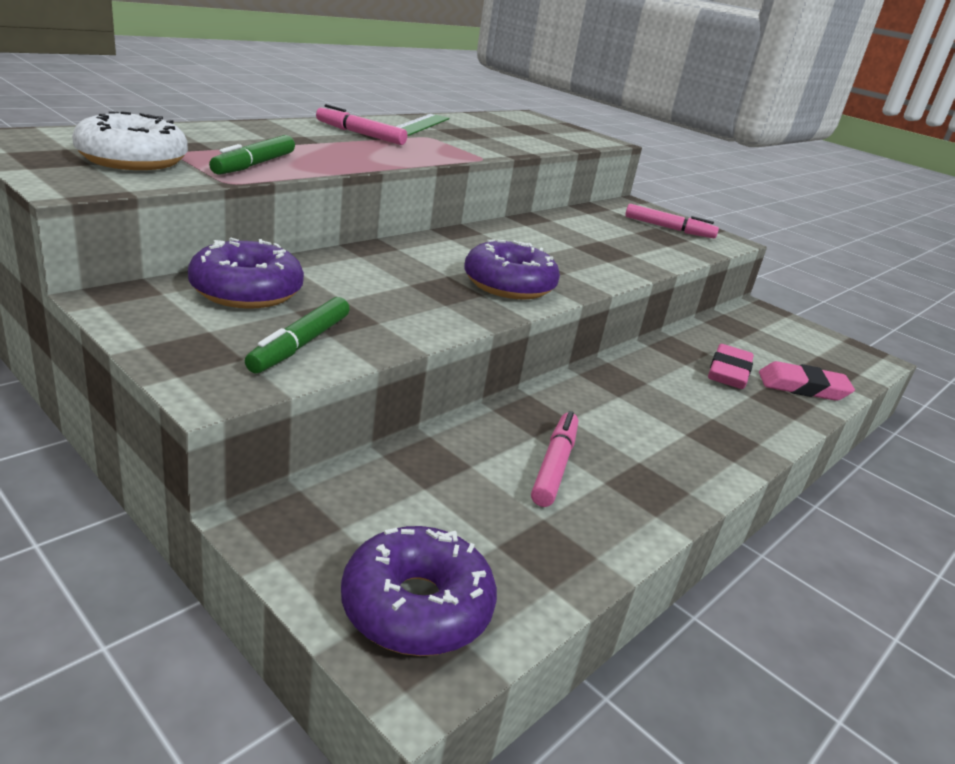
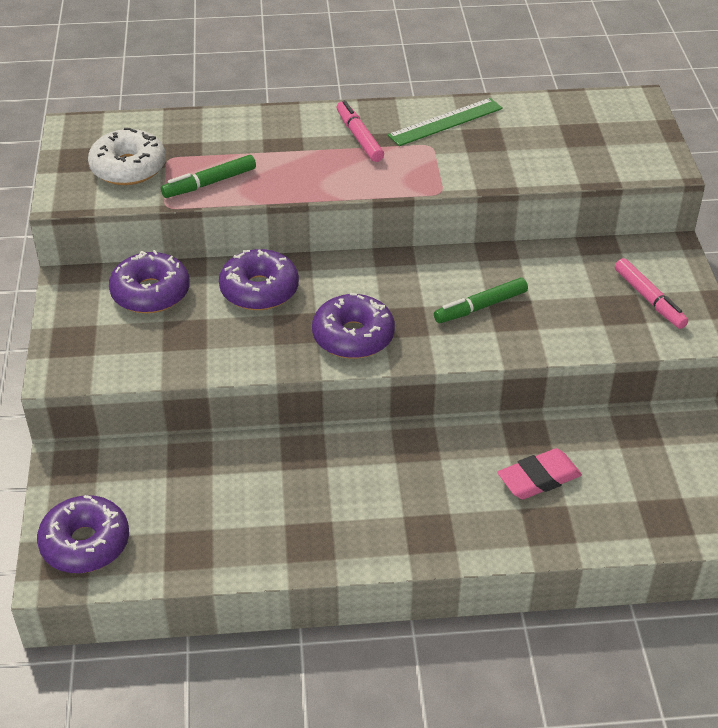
camera: 45 degrees right, 15 degrees up
green marker [245,297,350,373] -> green marker moved to [434,278,528,323]
pink marker [531,411,578,507] -> none
pink eraser [759,361,855,401] -> none
none -> purple donut [219,249,299,310]

